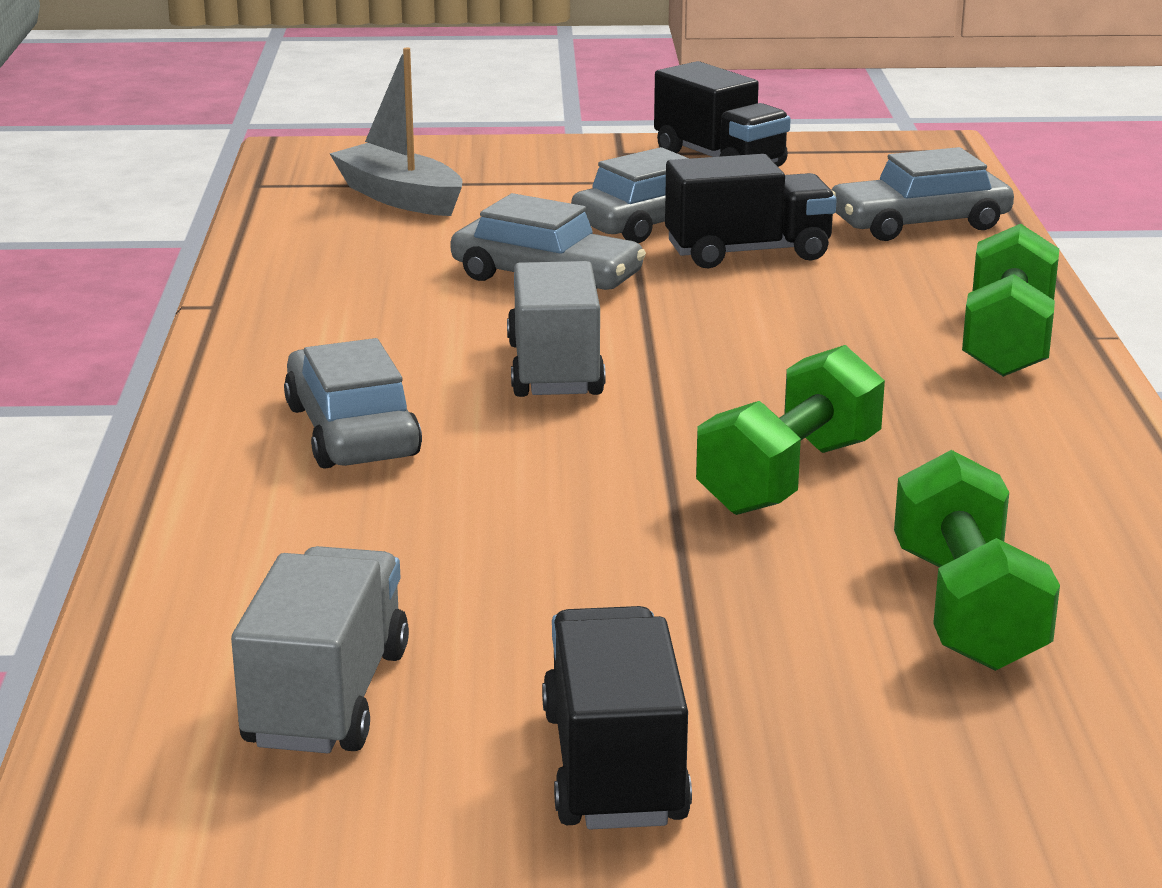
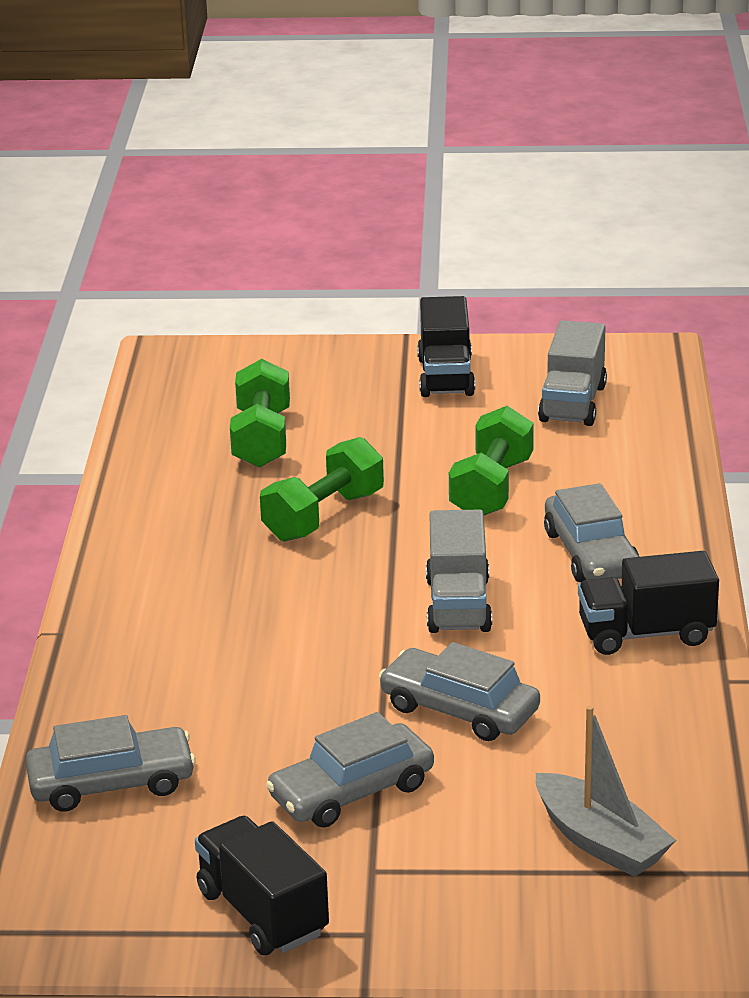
camera: 175 degrees left, 5 degrees up
black truck [665,154,837,269] -> black truck moved to [578,551,719,655]
green dumbbell [962,224,1059,377] -> green dumbbell moved to [449,406,534,515]

